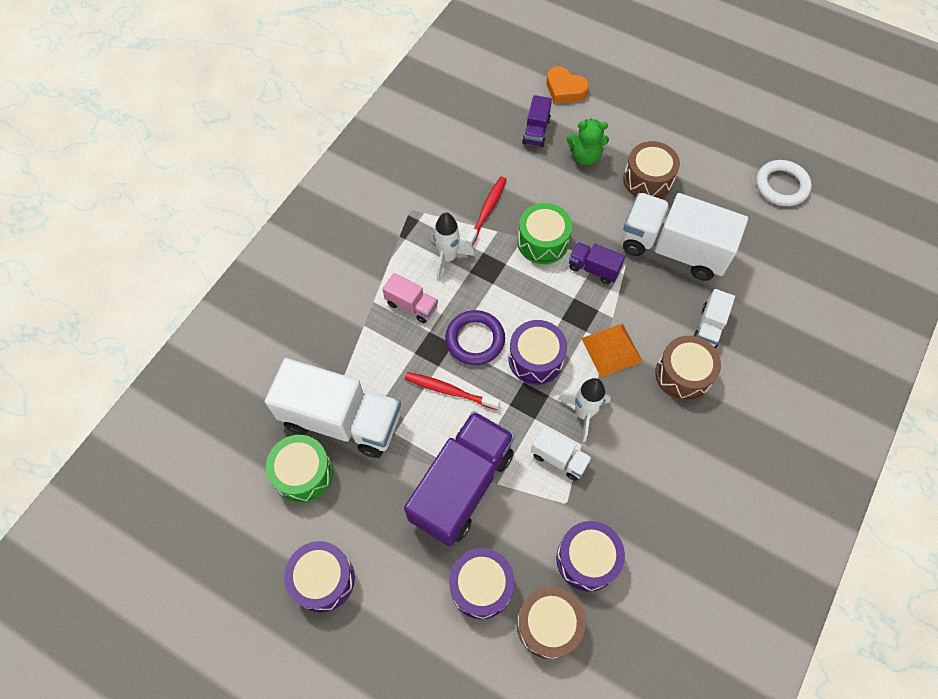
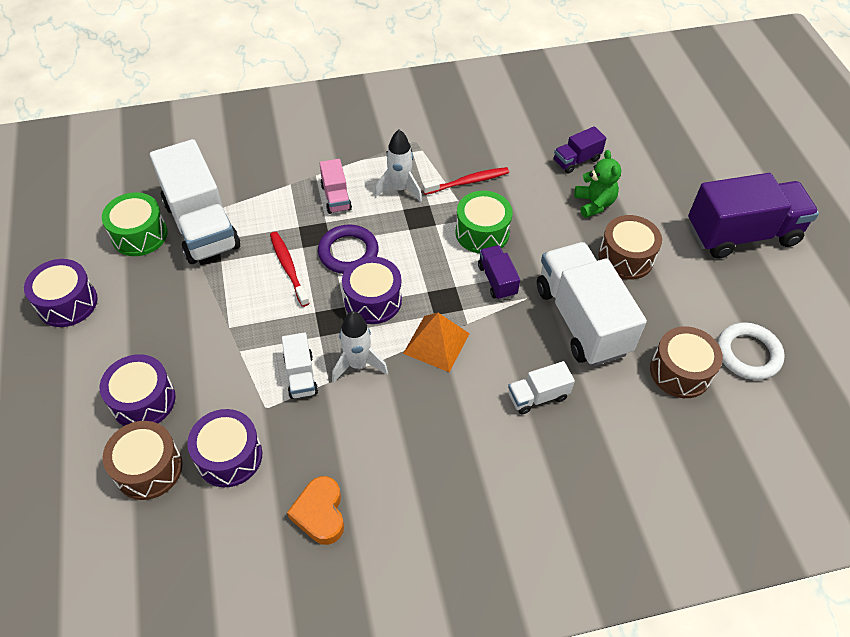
camera: 45 degrees right, 10 degrees down
purple truck [404,411,515,547] -> purple truck moved to [688,173,819,259]
orange heart [546,66,589,103] -> orange heart moved to [287,476,344,545]
green teddy bear [567,119,609,165] -> green teddy bear turned 150 degrees counterclockwise [574,150,621,218]
brown drum [655,336,721,401] -> brown drum moved to [650,326,723,398]

